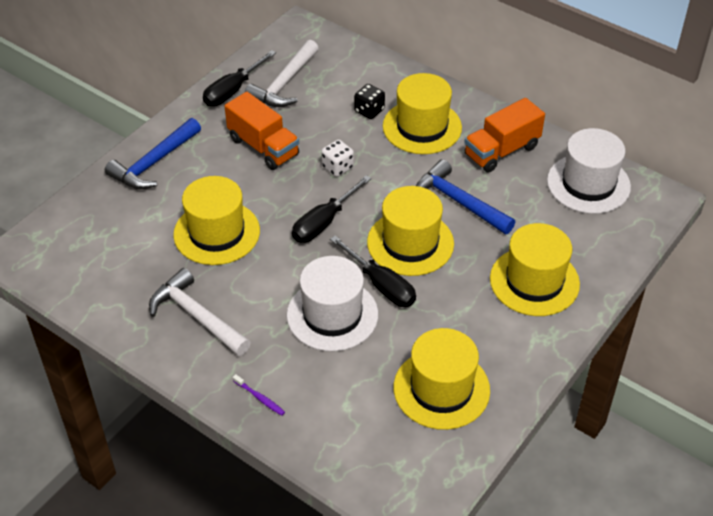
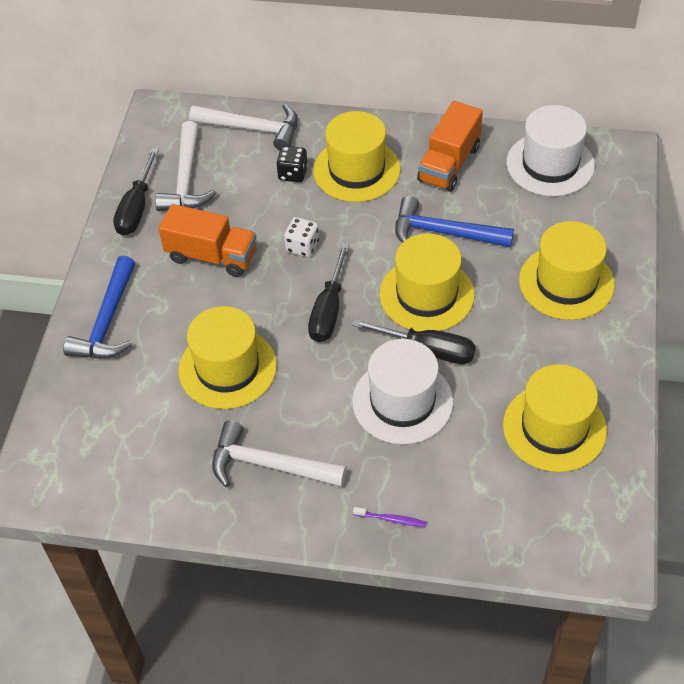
camera: 25 degrees left, 5 degrees up
none -> white hammer [189,104,298,150]

